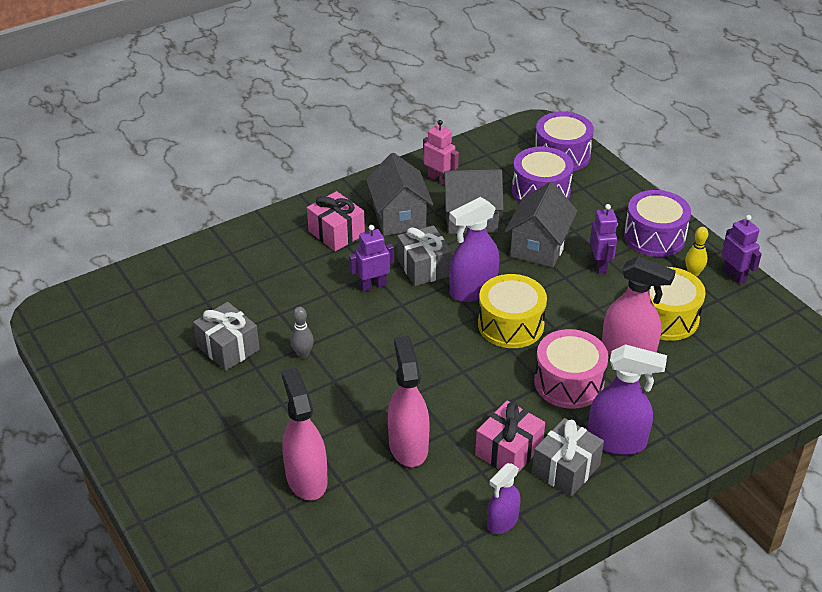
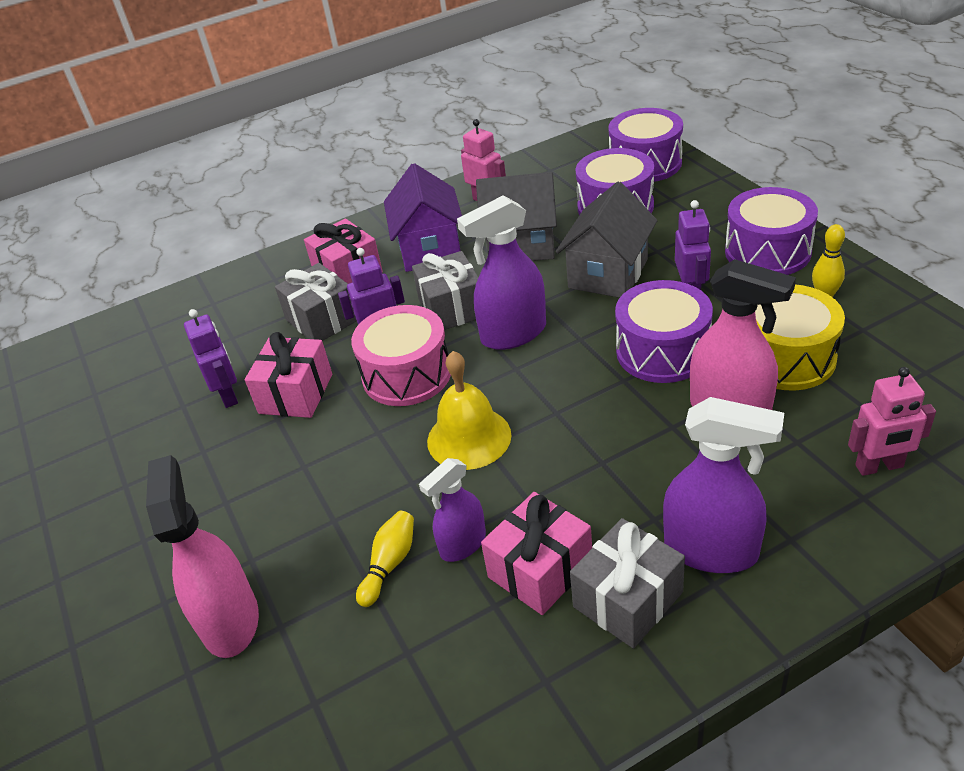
camera: 10 degrees right, 0 degrees up
grey gift [193,302,260,371] -> grey gift moved to [275,263,357,341]
grey bowling pin [290,307,314,358] -> none
grey house [366,153,433,236] -> purple house [384,163,462,272]
pink spray bottle [388,336,430,467] -> yellow bowling pin [356,511,414,607]
yellow drum [478,274,547,348] -> none
purple spray bottle [487,463,521,534] -> purple spray bottle moved to [419,458,486,562]
pink drum [534,329,608,409] -> pink drum moved to [351,305,451,406]
purple robot [722,215,762,285] -> purple robot moved to [184,309,238,408]
none -> pink gift [245,332,332,418]
none -> yellow bell [427,351,511,470]
none -> purple drum [615,280,713,383]
none -> pink robot [848,367,936,476]

